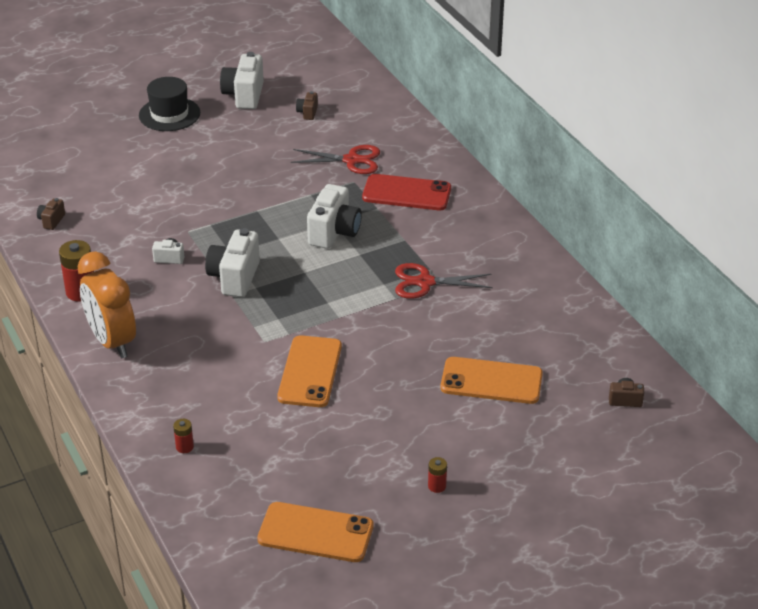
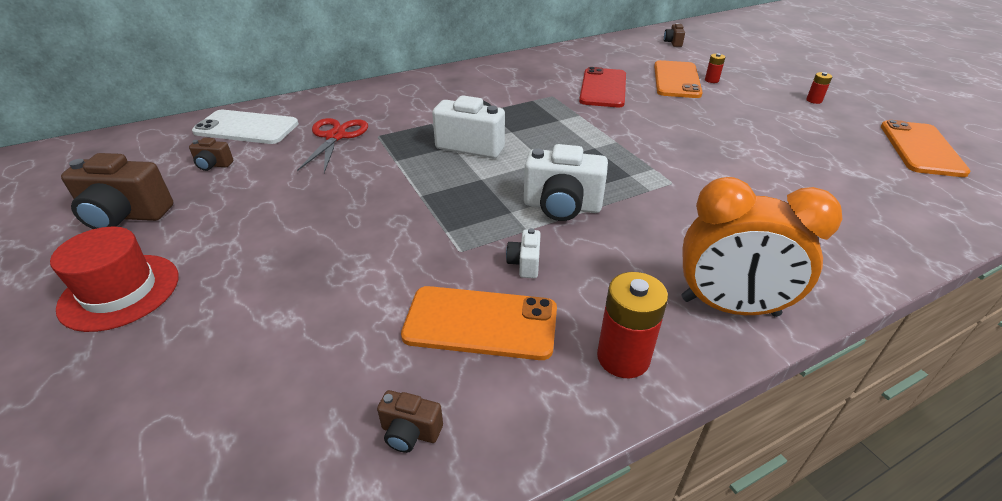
camera: 90 degrees left, 0 degrees up
orange clock [78,251,136,358] -> orange clock turned 45 degrees clockwise [681,177,843,317]
black hat [139,77,200,131] -> red hat [50,227,178,332]
red battery [173,419,194,453] -> red battery moved to [705,53,725,83]
white camera [220,52,264,109] -> brown camera [61,153,173,229]
orange phone [277,335,342,407] -> orange phone moved to [401,286,557,360]
red phone [362,174,451,210] -> red phone moved to [579,67,626,107]
red scissors [395,263,493,299] -> none
none -> white phone [192,110,299,144]

